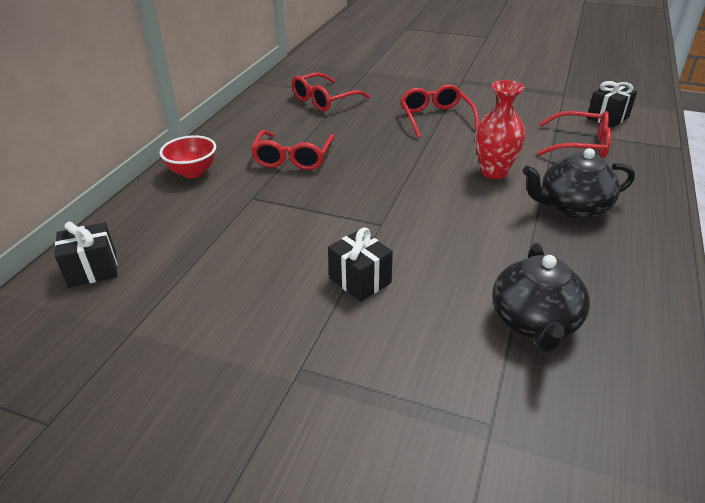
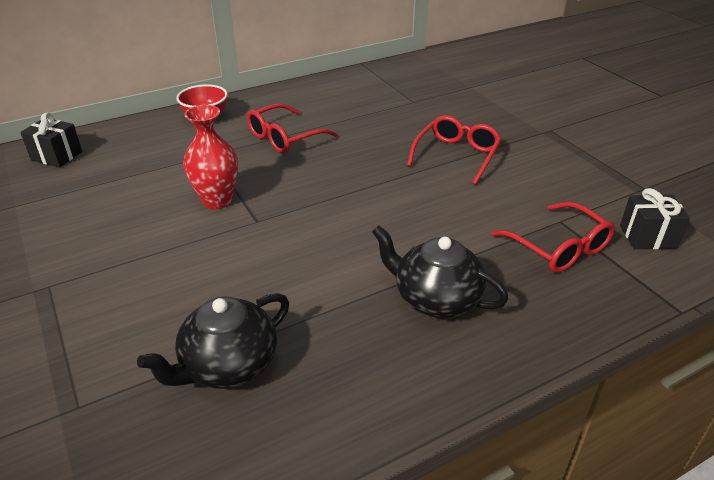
camera: 40 degrees right, 0 degrees up
red glasses [292,72,370,111] -> none
black gift [328,228,393,302] -> none
red vase [475,80,525,179] -> red vase moved to [183,105,238,209]

